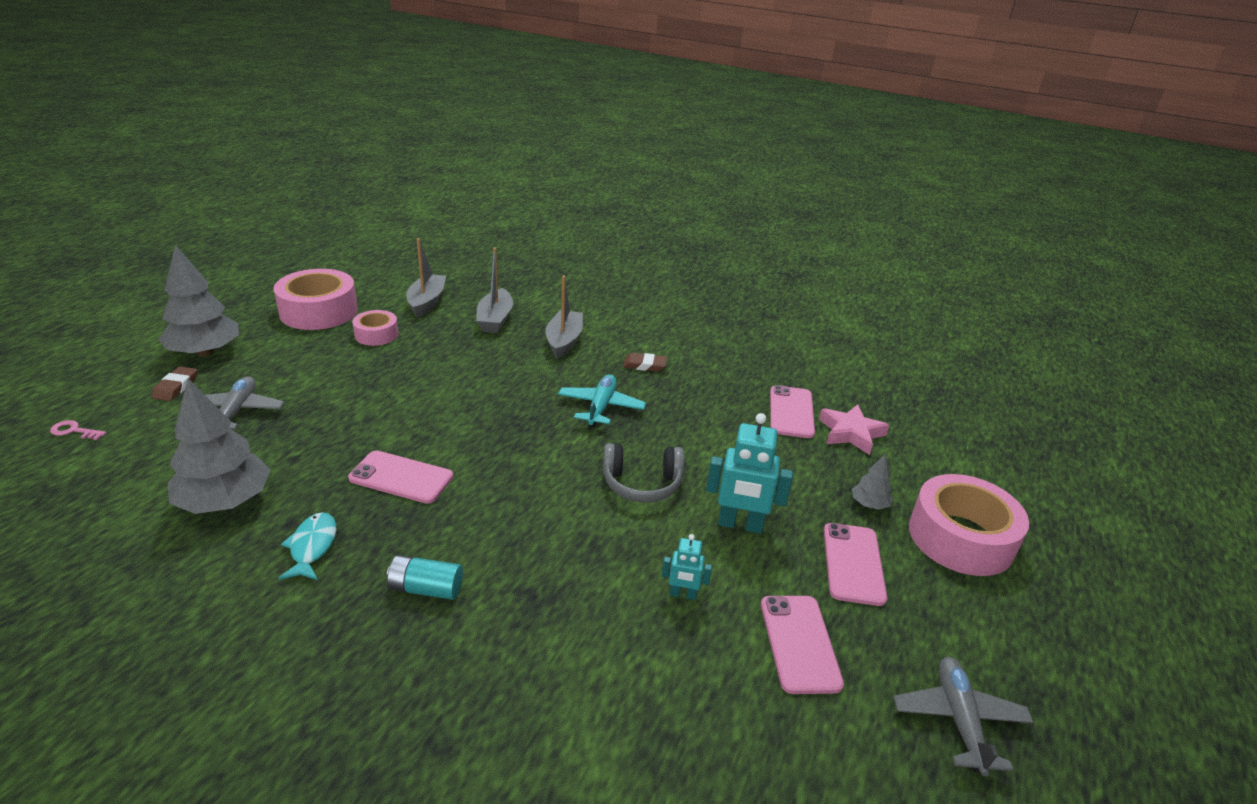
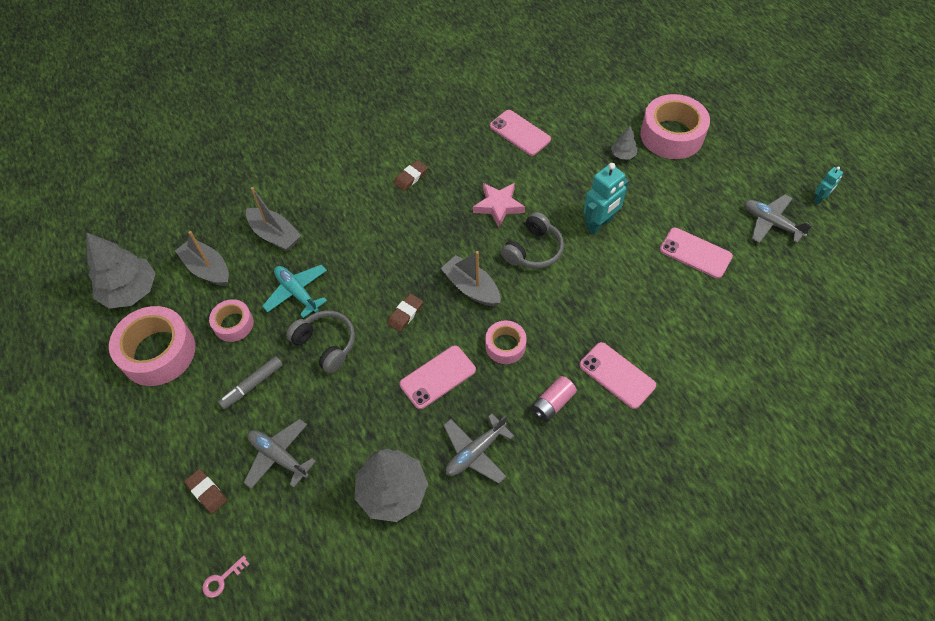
camera: 50 degrees left, 25 degrees up
grey tree [158,245,239,357] -> grey tree moved to [86,232,156,308]
turquoise fish [278,512,336,580] -> grey plane [443,414,514,483]
turquoise battery [387,555,463,600] -> pink battery [531,376,577,422]
grey boat [545,275,583,359] -> grey boat moved to [440,251,501,307]
turquoise plane [558,374,646,428] -> turquoise plane moved to [262,265,327,318]
turquoise robot [662,534,712,600] -> turquoise robot moved to [813,166,843,204]
pink star [819,404,890,455] -> pink star moved to [473,183,525,227]
pink phone [824,523,887,606] -> pink phone moved to [579,342,656,409]
none -> grey marker [218,356,283,409]
none -> grey headphones [286,311,355,373]
none -> brown eraser [387,293,423,332]
none -> pink tape [485,320,527,364]

